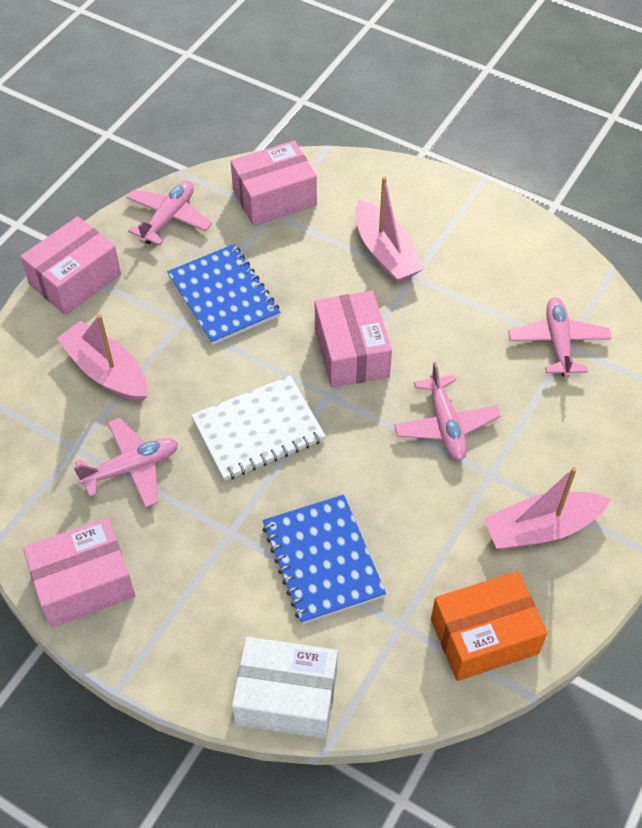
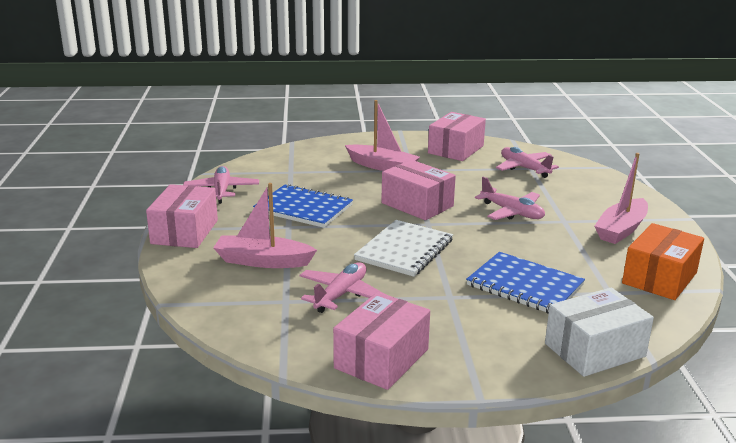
camera: 35 degrees left, 30 degrees down
pink box [230,140,317,226] -> pink box moved to [428,112,486,161]

